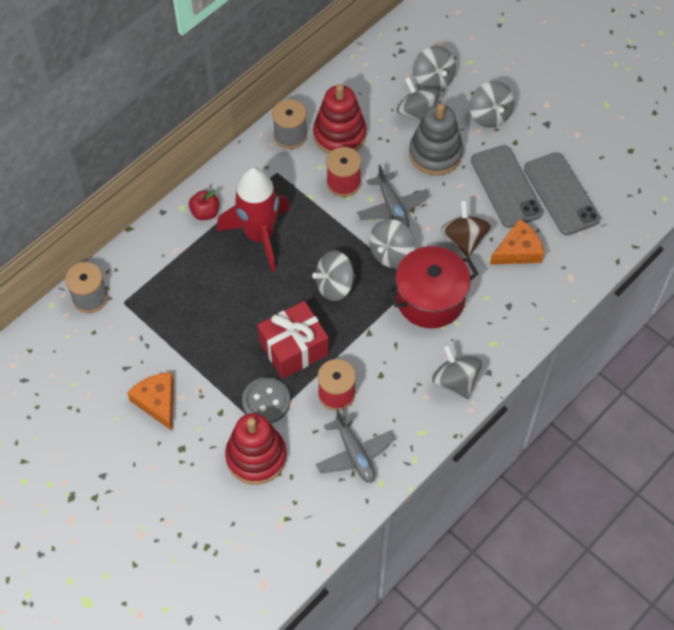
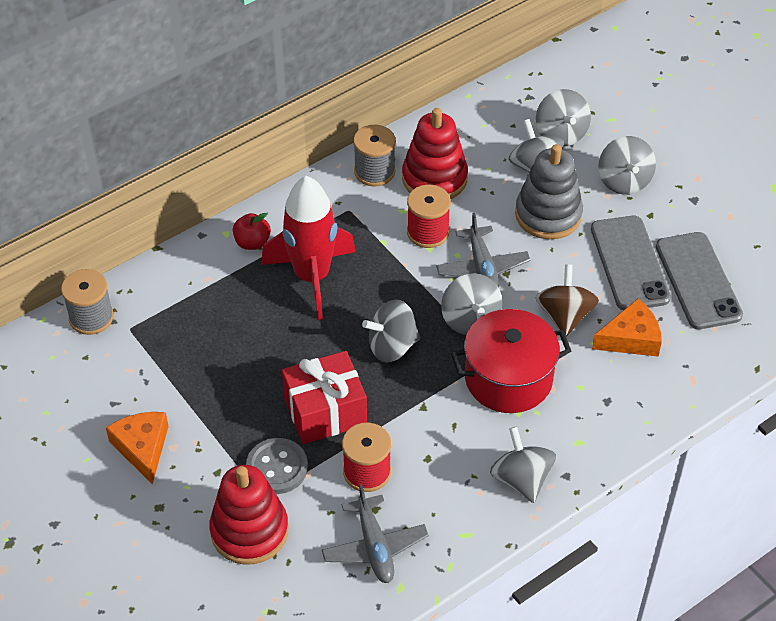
camera: 10 degrees right, 10 degrees down
grey spinning top [369,219,415,268] -> grey spinning top turned 60 degrees counterclockwise [441,273,502,335]

